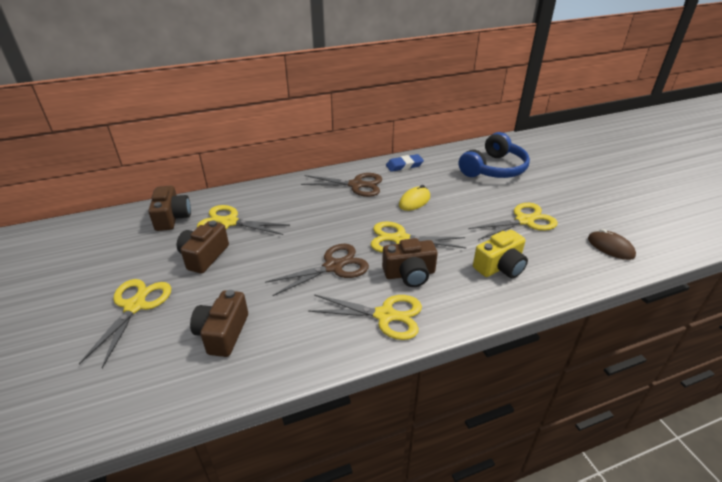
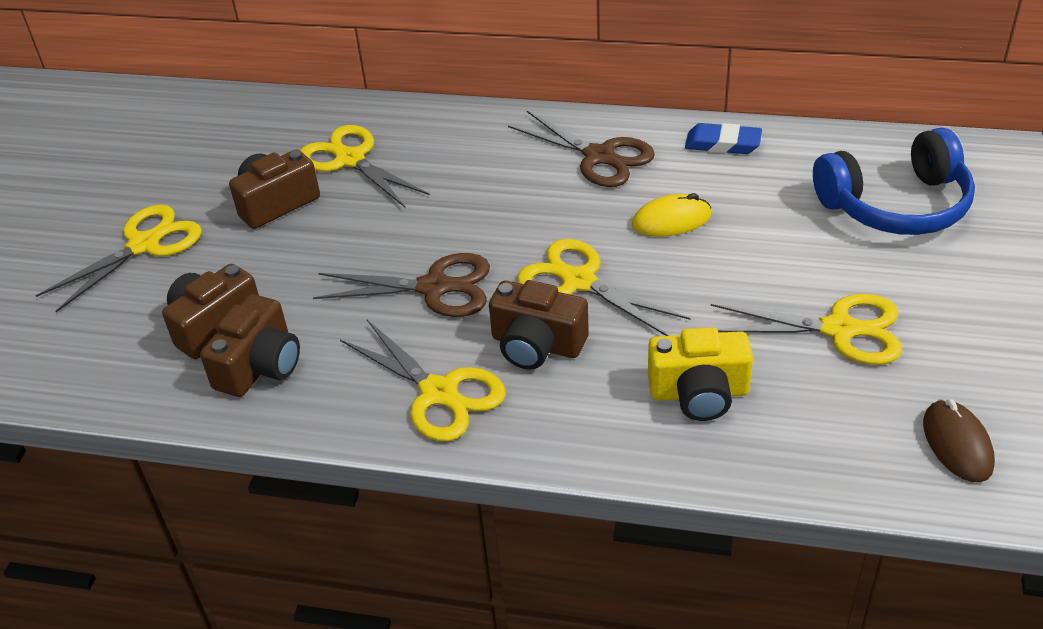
camera: 35 degrees right, 5 degrees up
brown camera [148,186,191,231] -> brown camera moved to [200,294,300,397]

